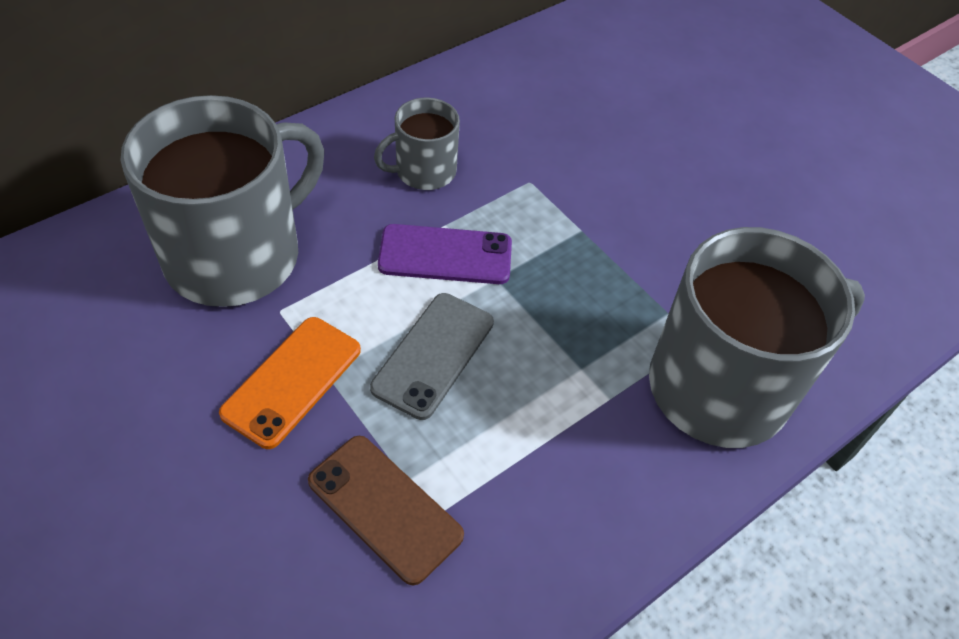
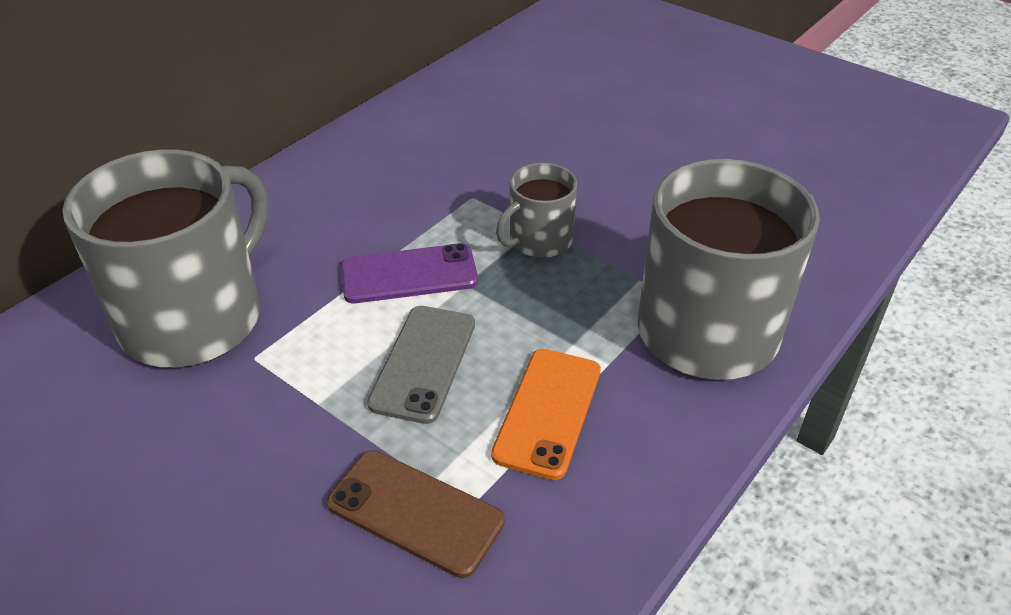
camera: 10 degrees left, 10 degrees down
orange phone [219,317,361,449] -> orange phone moved to [491,349,601,480]
grey mug [374,98,460,190] -> grey mug moved to [496,163,577,258]

